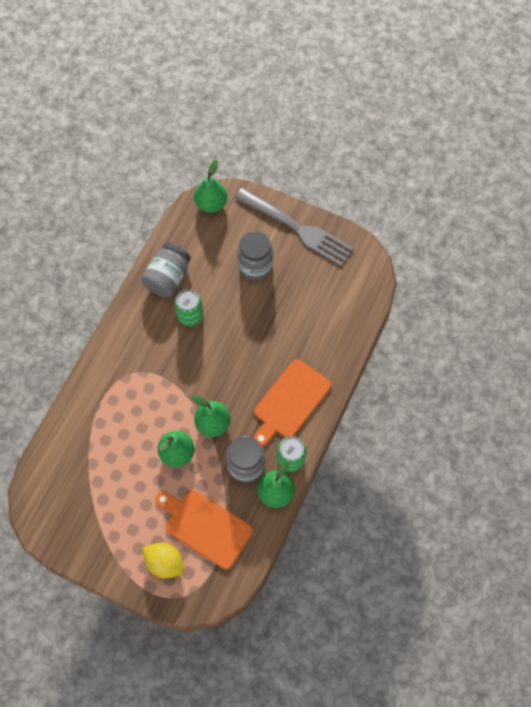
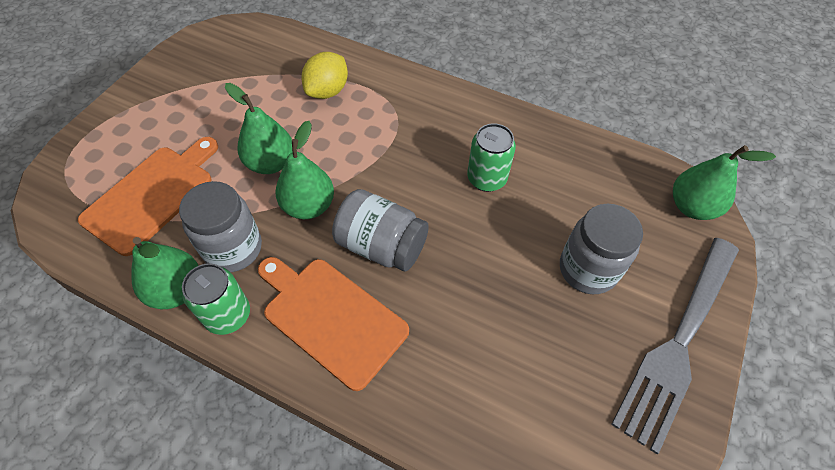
camera: 90 degrees right, 10 degrees down
grey jar [142,243,191,297] -> grey jar moved to [332,189,429,271]
yellow lemon [143,543,184,579] -> yellow lemon moved to [301,52,348,99]

